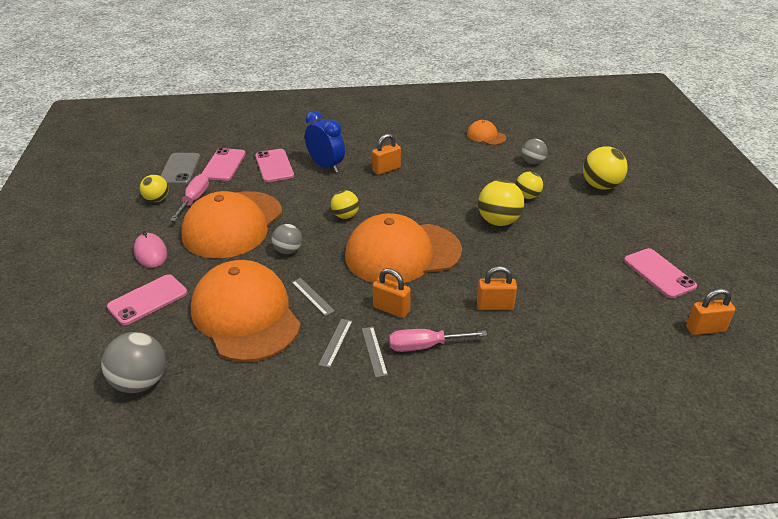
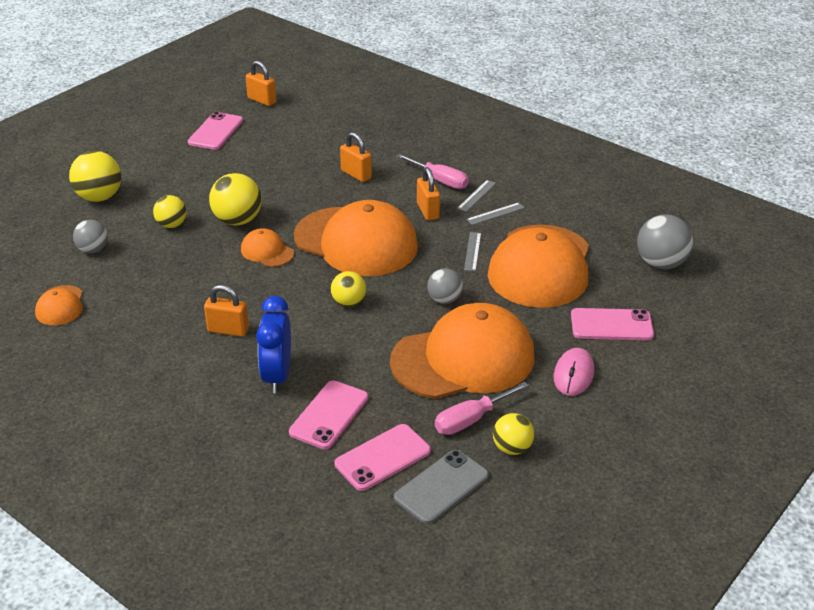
camera: 135 degrees left, 0 degrees up
none -> orange cap [241,228,294,267]

